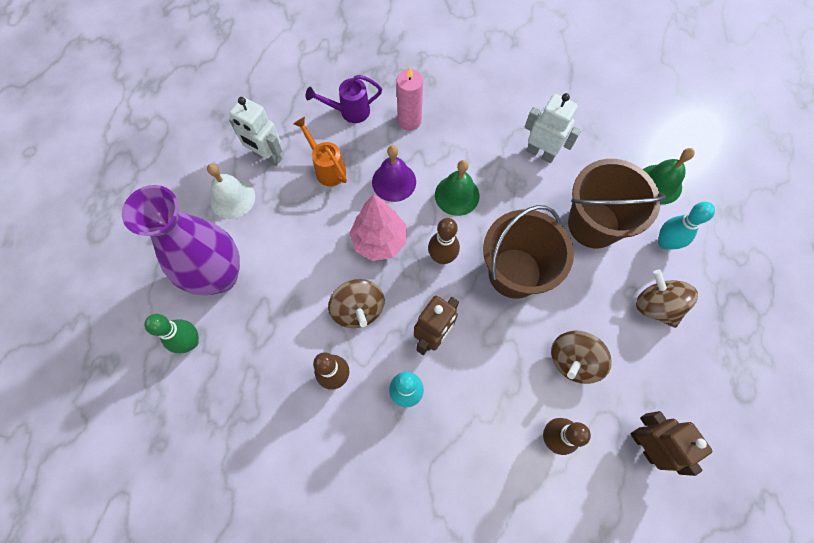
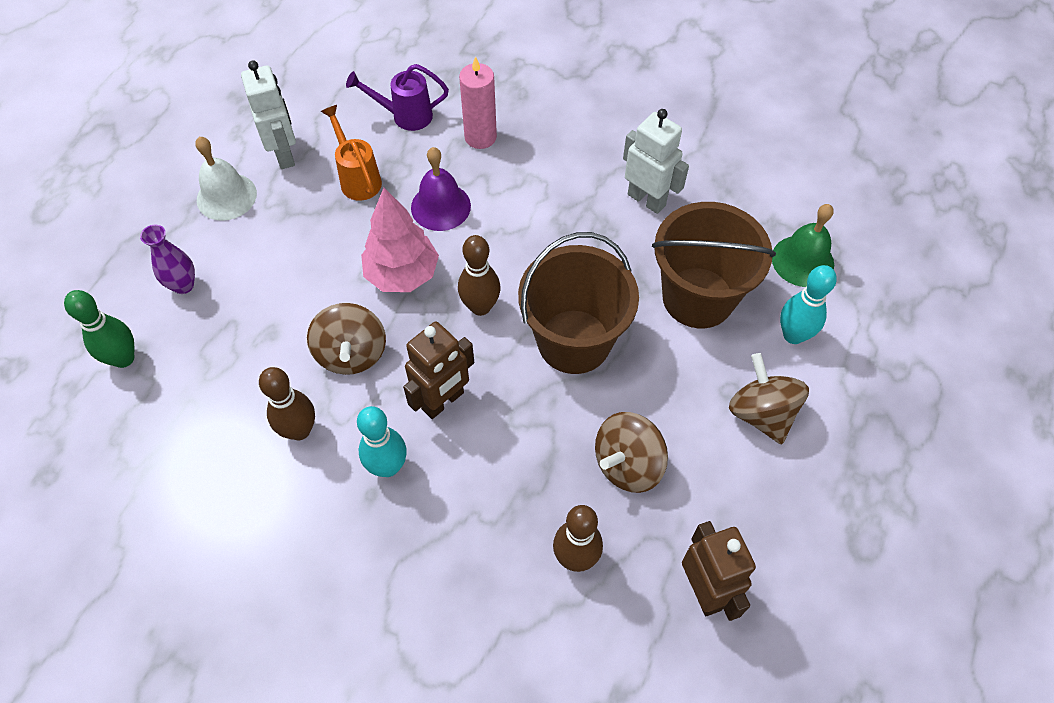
camera: 10 degrees right, 10 degrees down
purple vase [122,185,240,295] -> purple vase [140,224,195,294], size x0.42
white robot [229,97,282,166] -> white robot turned 150 degrees counterclockwise [241,60,296,169]
green bell [435,160,479,216] -> none

